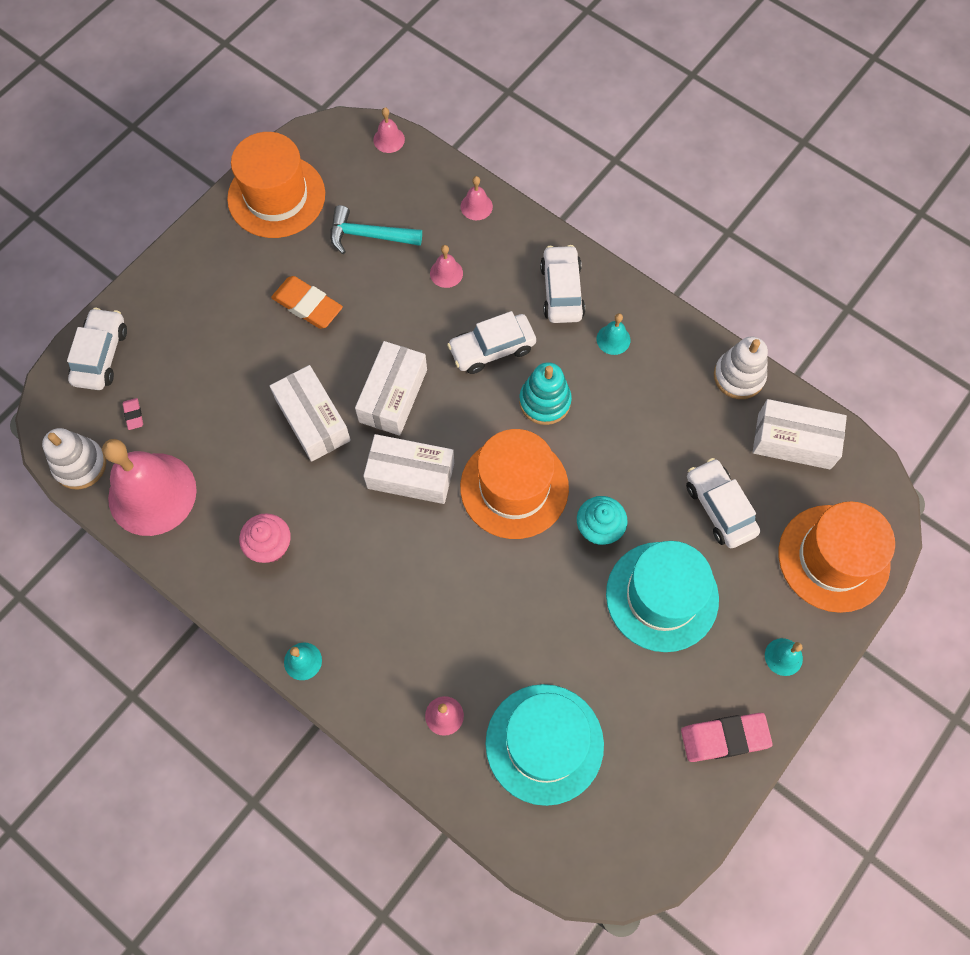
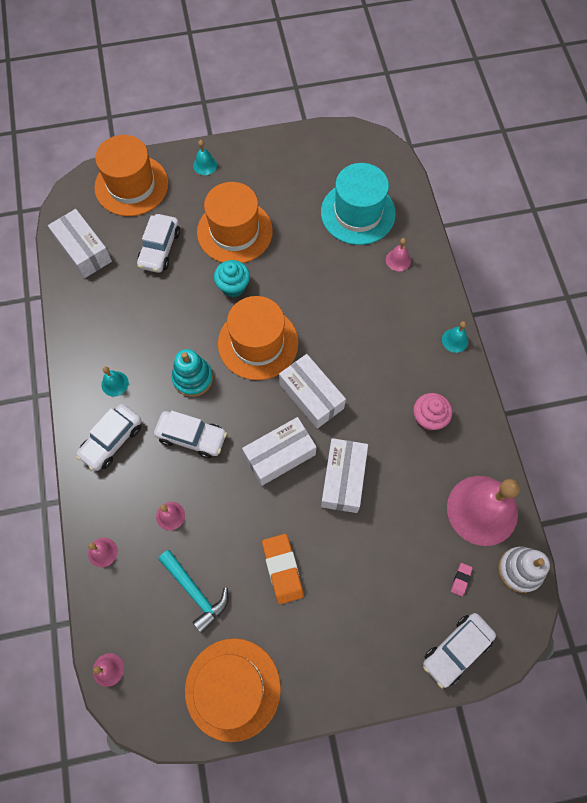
camera: 140 degrees left, 0 degrees up
turquoise hat [606,541,719,652] -> orange hat [197,182,273,263]
pink eraser [681,713,773,762] -> none
white stacking toy [714,336,768,399] -> none

